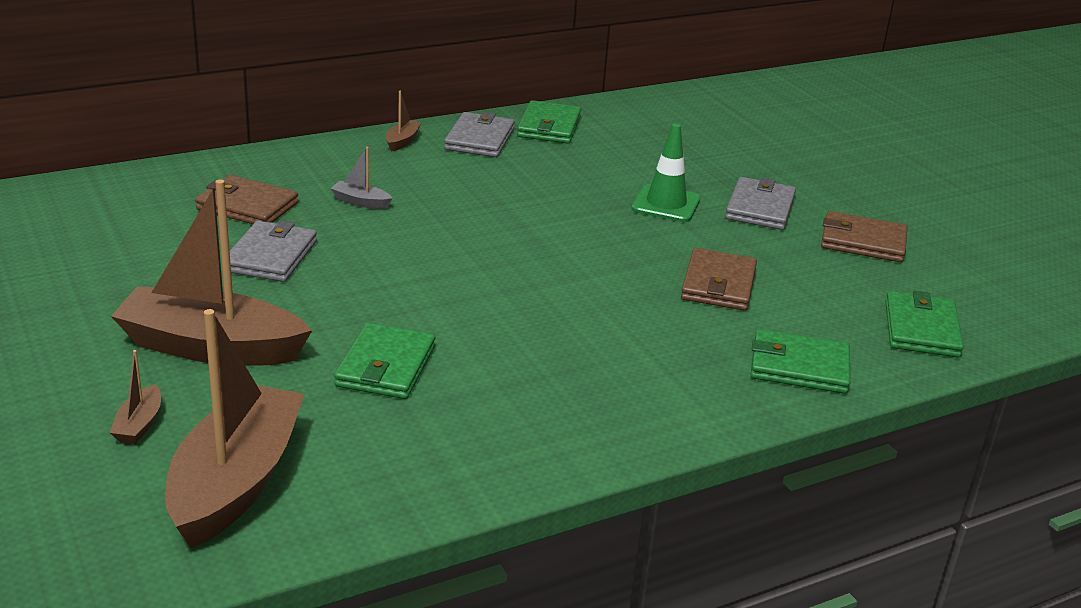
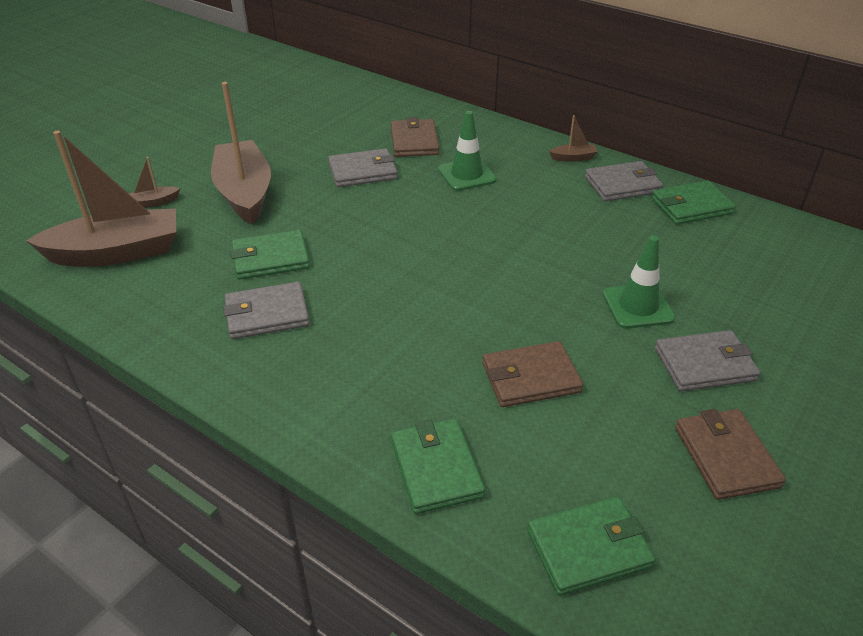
camera: 65 degrees right, 10 degrees up
grey boat [330,147,393,209] -> green traffic cone [438,111,496,191]
none -> grey wallet [223,282,310,339]

